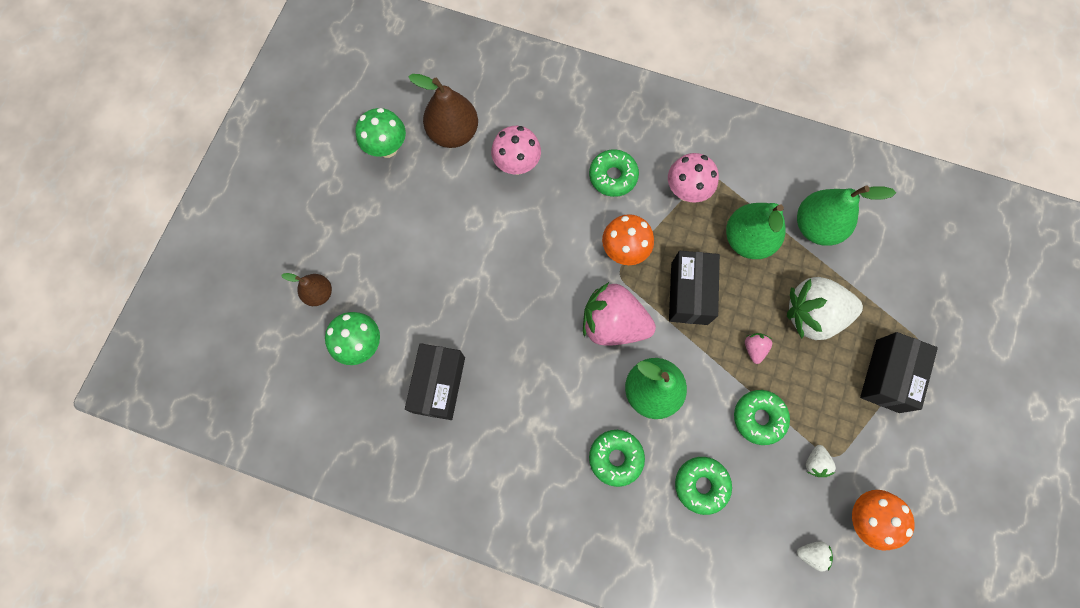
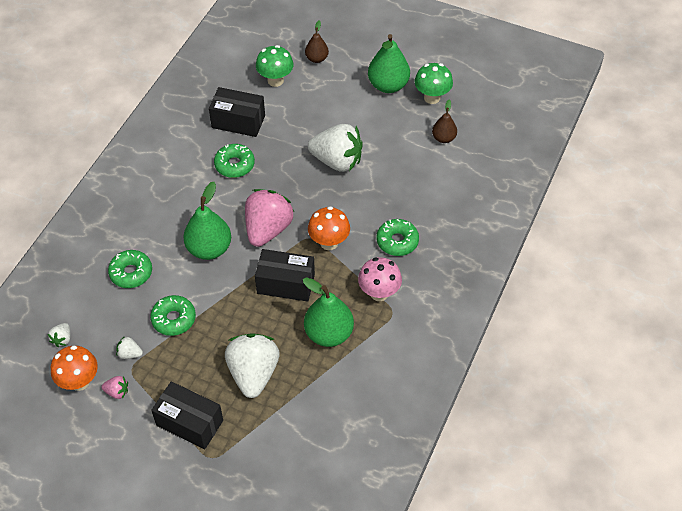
camera: 95 degrees right, 20 degrees down
brown pear [408,74,478,148] -> brown pear [432,100,457,143], size x0.57
pink mushroom [491,126,541,175] -> none
green donut [589,430,645,487] -> green donut moved to [214,144,255,178]
pink strawberry [745,333,772,364] -> pink strawberry moved to [101,376,128,399]
green pear [797,185,896,246] -> green pear moved to [368,34,410,93]
none -> white strawberry [308,124,363,172]

